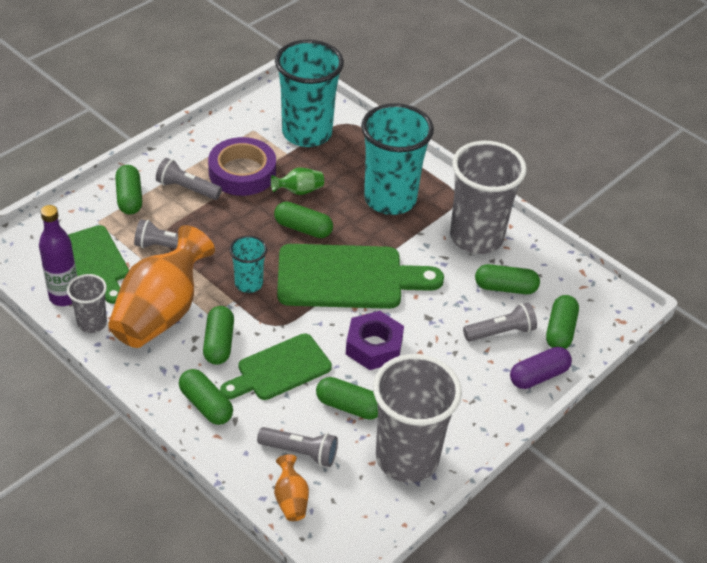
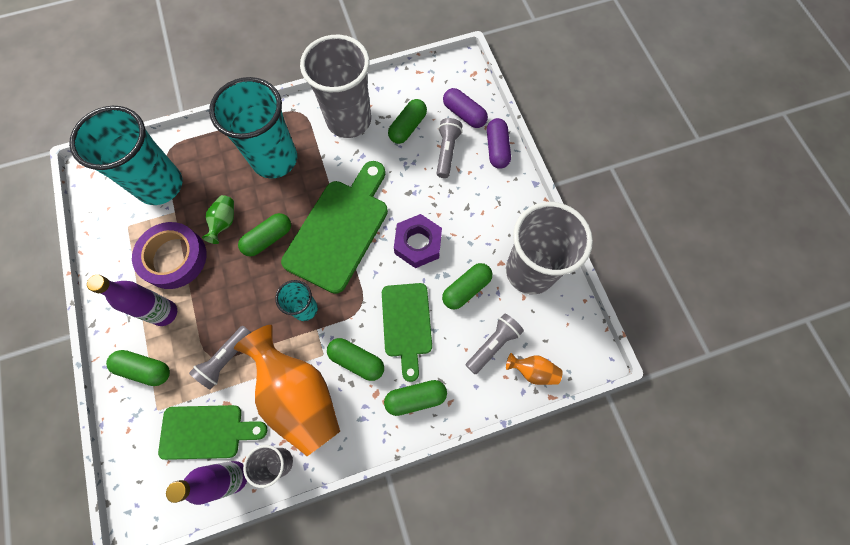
camera: 60 degrees left, 25 degrees up
grey flashlight [156,158,222,200] -> purple bottle [87,275,177,326]
green capsule [546,295,579,349] -> purple capsule [443,88,488,128]

